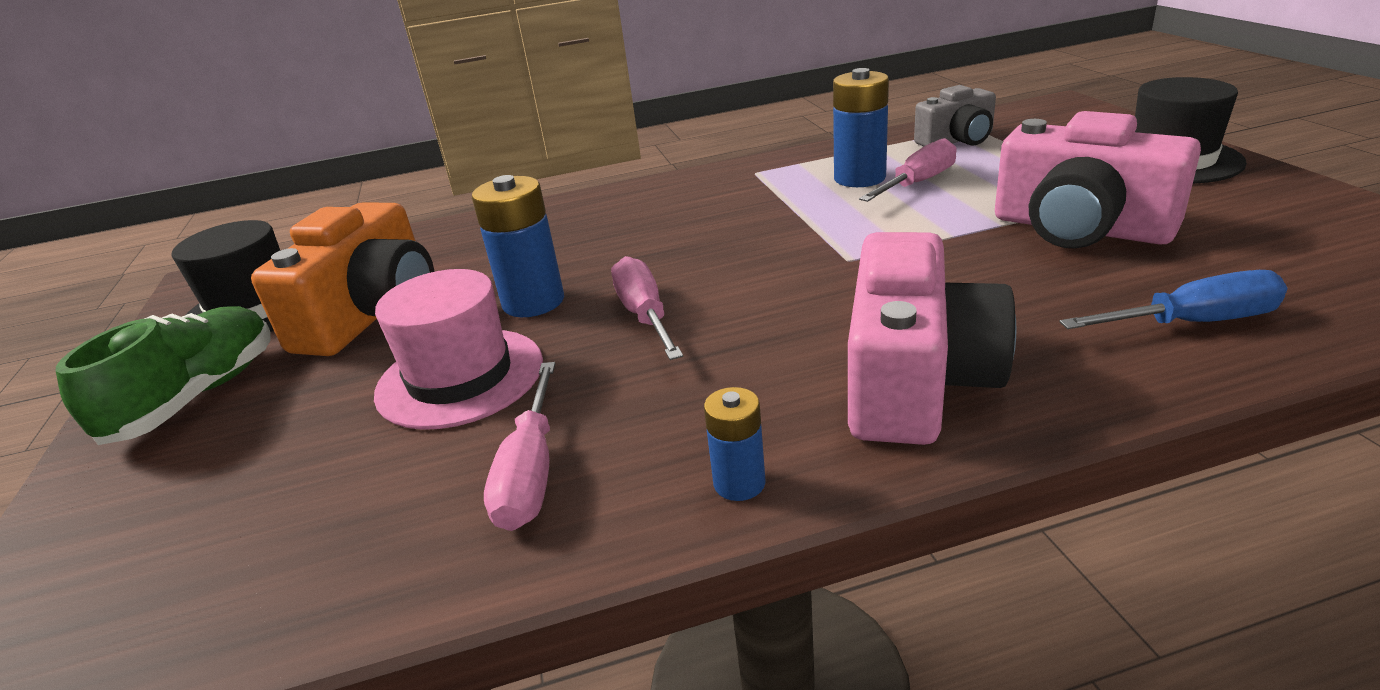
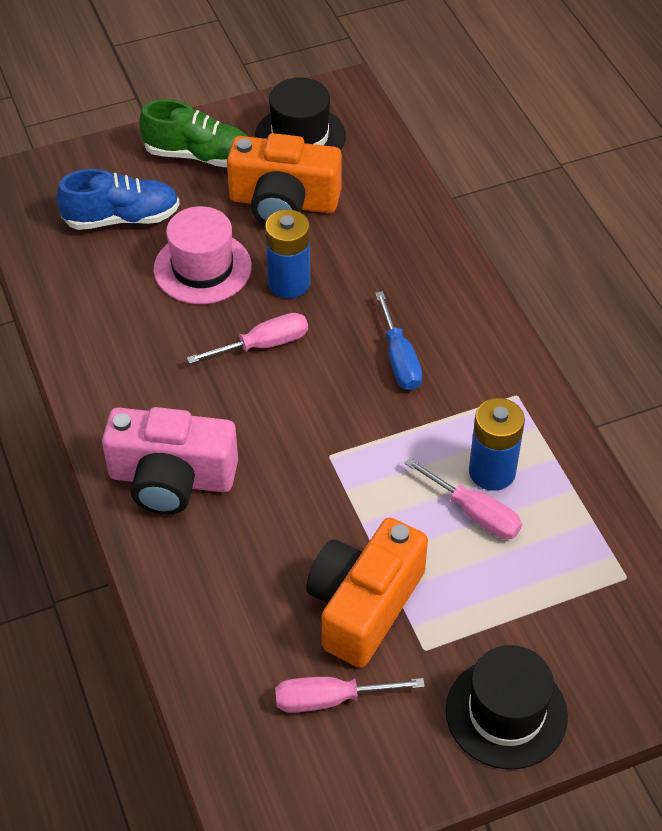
camera: 80 degrees right, 20 degrees up
pink screwdriver [484,362,556,531] -> pink screwdriver moved to [275,677,425,713]
blue battery [704,387,766,501] -> none
grey camera [914,85,996,146] -> none
pink camera [995,111,1201,248] -> orange camera [306,518,428,668]
blue screwdriver [1060,270,1287,329] -> blue screwdriver moved to [375,291,422,390]
none -> blue shoe [56,169,180,230]

